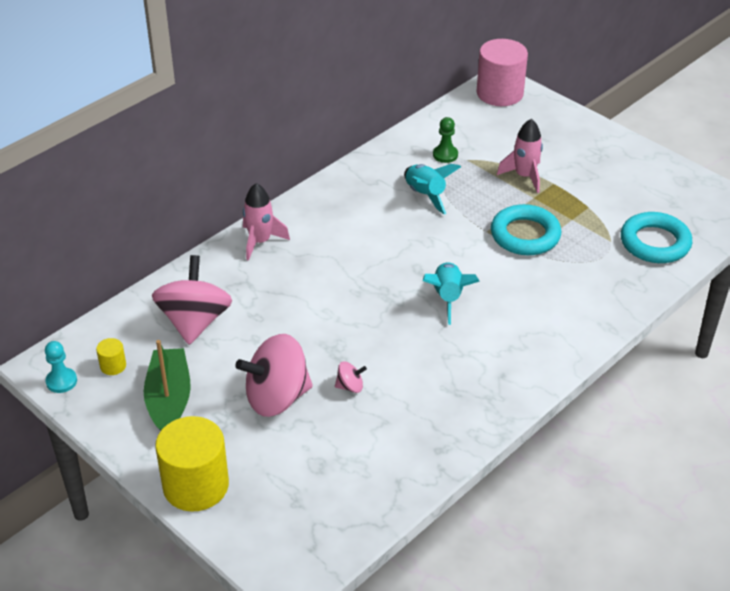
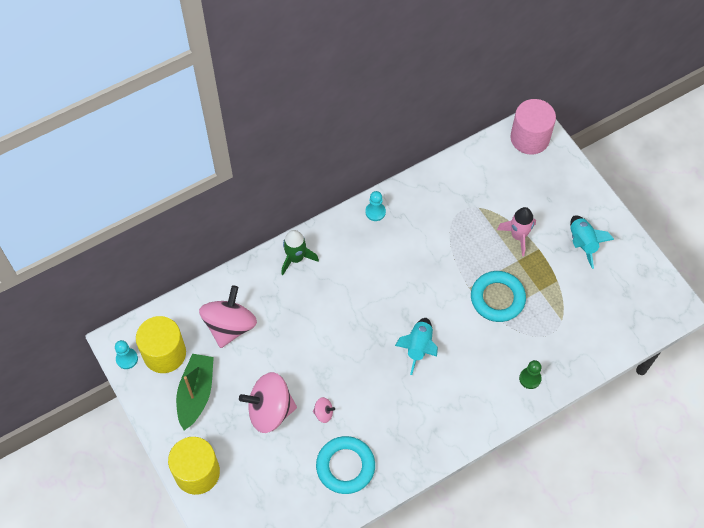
camera: 15 degrees right, 20 degrees up
yellow cylinder [96,338,126,375] -> yellow cylinder [136,316,186,373], size x2.31
pink rocket [243,183,290,261] -> green rocket [281,230,319,275]
turquoise rocket [404,164,461,215] -> turquoise rocket moved to [570,216,614,269]
green pawn [433,117,458,163] -> green pawn moved to [519,360,542,389]
turquoise ring [621,212,692,263] -> turquoise ring moved to [316,436,375,494]
none -> turquoise pawn [365,191,386,221]

